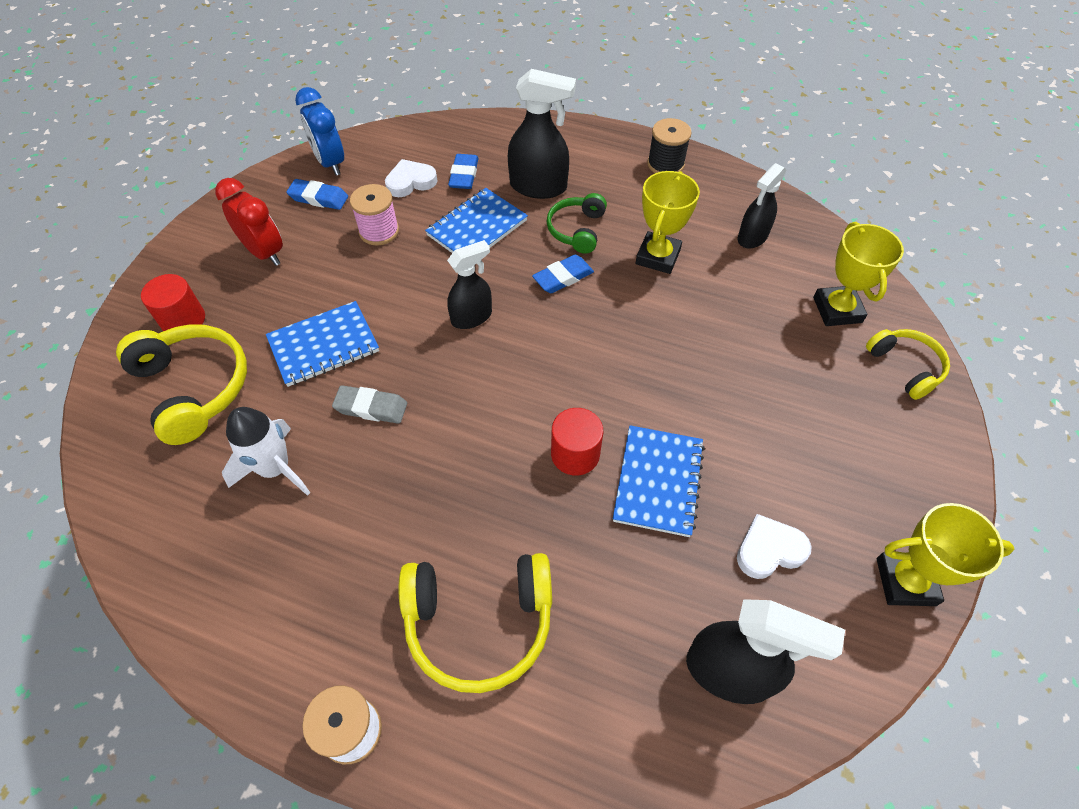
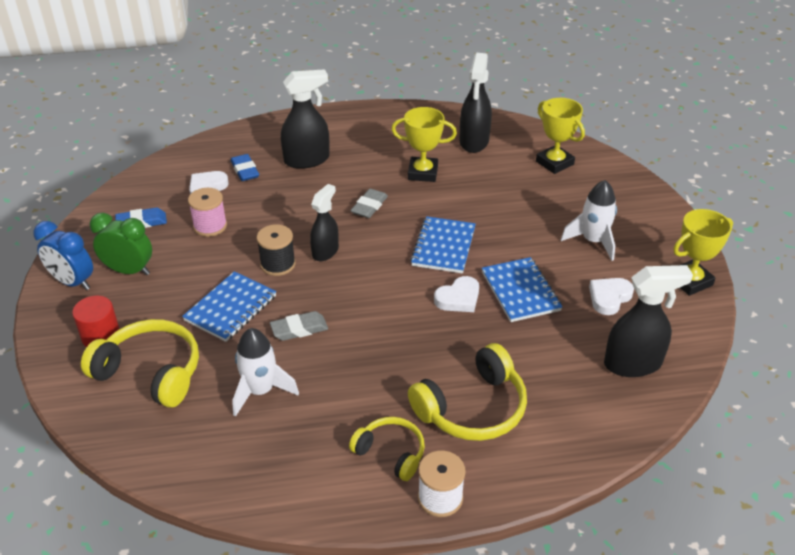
camera: 30 degrees left, 15 degrees down
red clock [215,178,283,266] -> green clock [90,213,152,275]
blue clock [295,87,344,176] -> blue clock moved to [34,221,93,290]
blue notebook [425,188,528,253] -> blue notebook moved to [410,216,476,274]
blue eraser [532,254,594,293] -> grey eraser [350,189,388,218]
green headphones [547,193,607,254] -> none
red cylinder [551,408,603,476] -> white heart [434,276,479,312]
yellow trophy [636,171,700,274] -> yellow trophy turned 75 degrees counterclockwise [391,107,457,182]
black spool [647,118,691,173] -> black spool moved to [256,224,296,276]
black spray bottle [738,163,787,249] -> black spray bottle [459,53,492,153], size x1.50
yellow headphones [866,329,950,400] -> yellow headphones moved to [349,417,425,481]
none -> white rocket [561,180,617,261]

